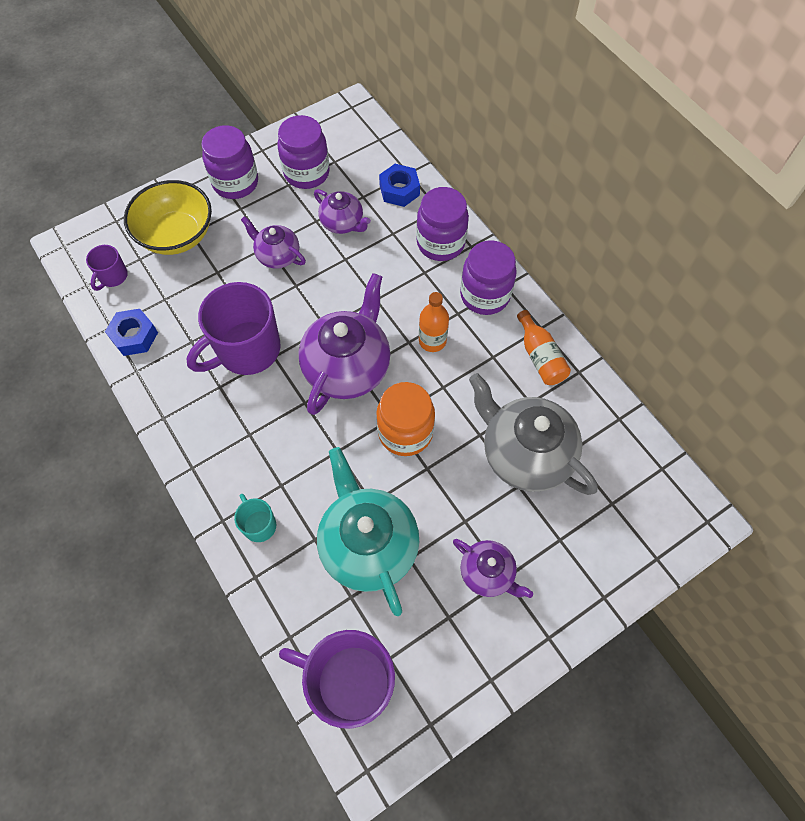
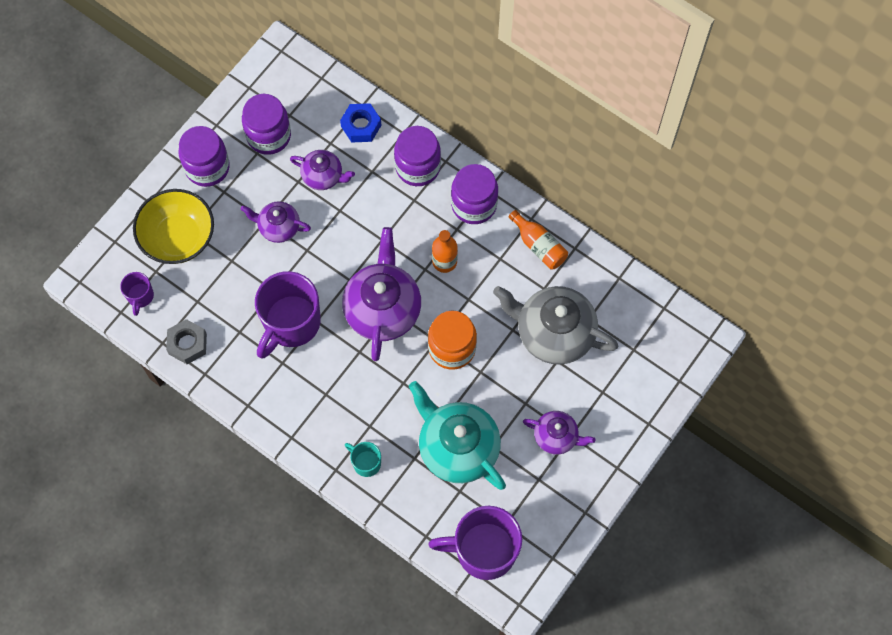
camera: 20 degrees left, 5 degrees up
blue nut [105,309,158,356] -> grey nut [166,319,207,364]

